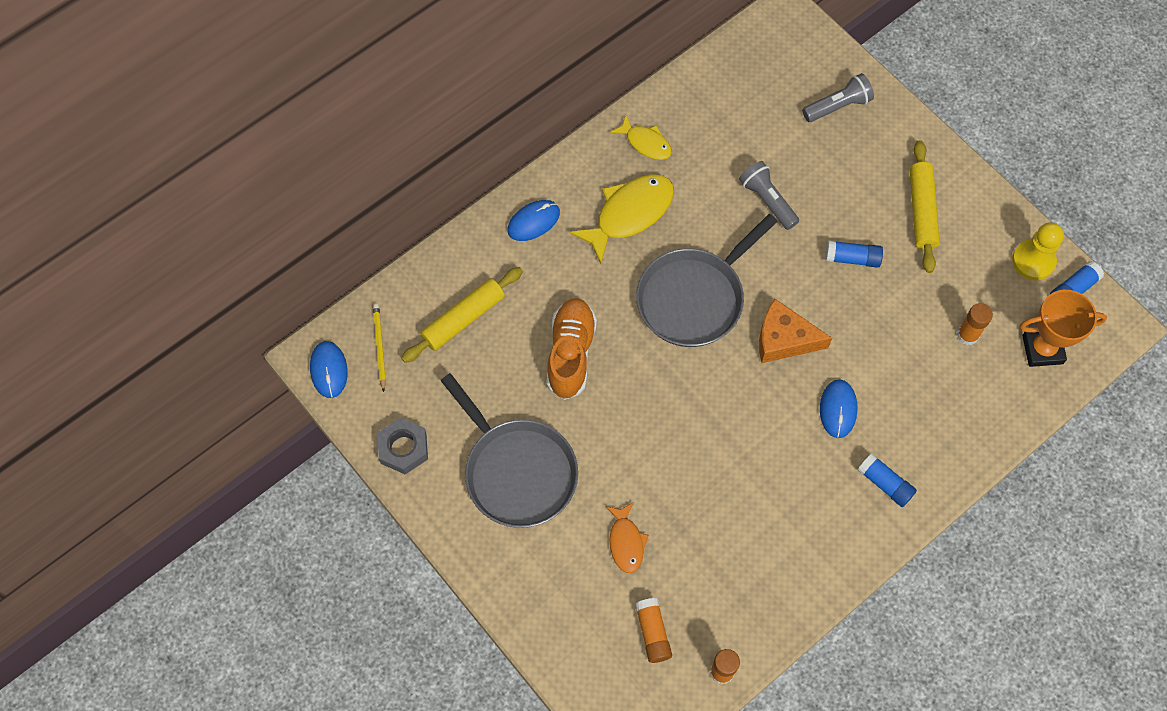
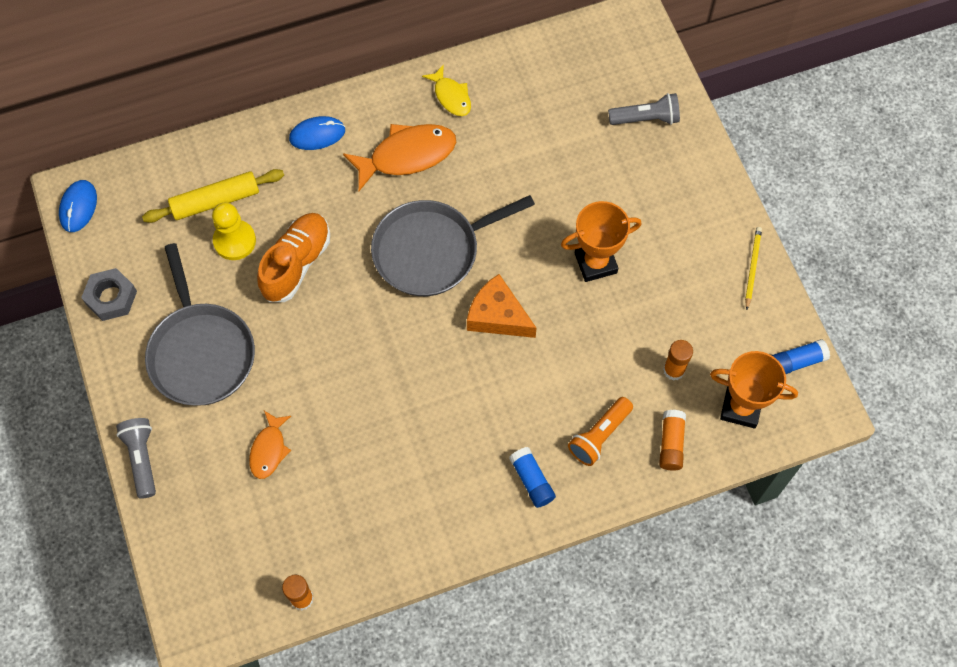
camera: 20 degrees right, 0 degrees up
yellow pencil [373,304,386,392] -> yellow pencil moved to [745,227,762,310]
yellow fish [570,174,674,264] -> orange fish [343,124,456,191]
orange glue stick [635,598,672,663] -> orange glue stick moved to [659,410,686,471]
grey flashlight [739,161,799,230] -> grey flashlight moved to [116,418,156,499]
blue mouse [820,379,858,438] -> none
blue glue stick [825,240,883,268] -> orange trophy [561,201,642,282]
yellow rolling pin [910,140,940,273] -> none
yellow pawn [1012,222,1064,280] -> yellow pawn moved to [212,203,256,260]
none -> orange flashlight [568,397,633,466]

